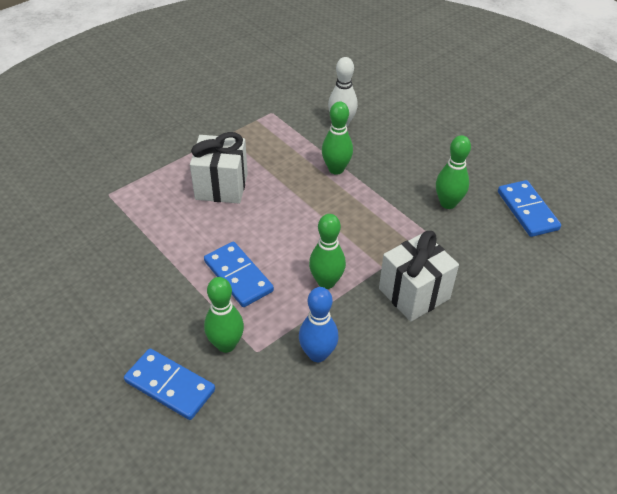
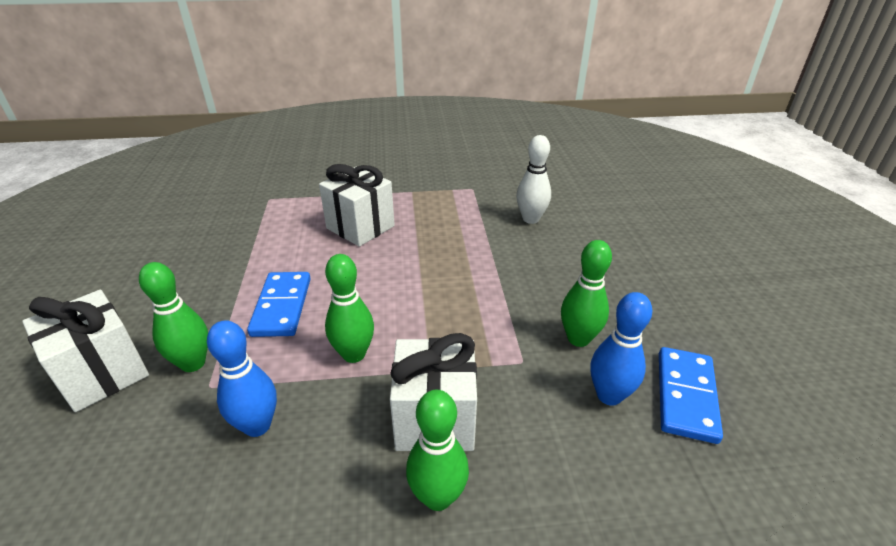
camera: 35 degrees right, 10 degrees down
blue domino [124,348,215,420] -> white gift [22,290,149,412]
green bowling pin [322,101,353,175] -> green bowling pin moved to [406,390,469,511]
none -> blue bowling pin [590,292,652,406]

